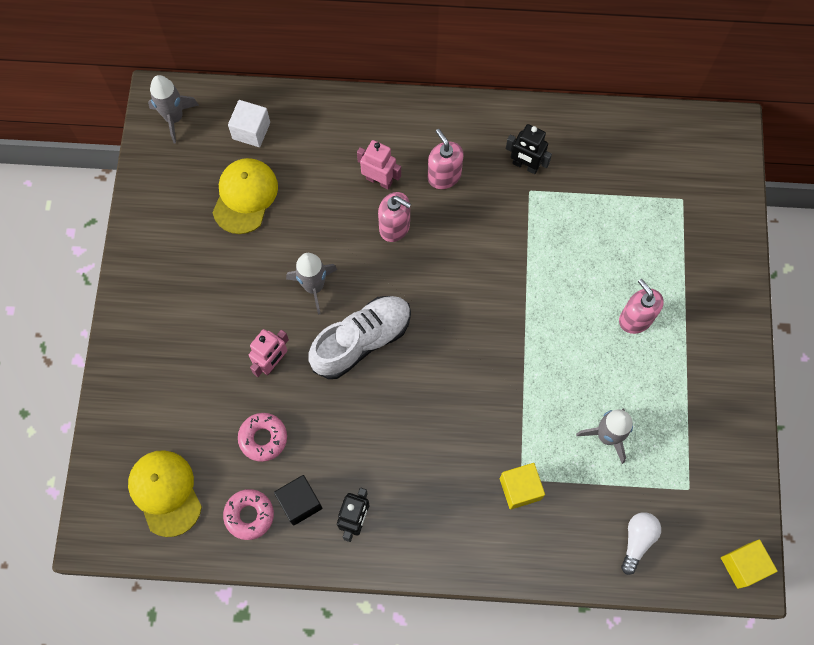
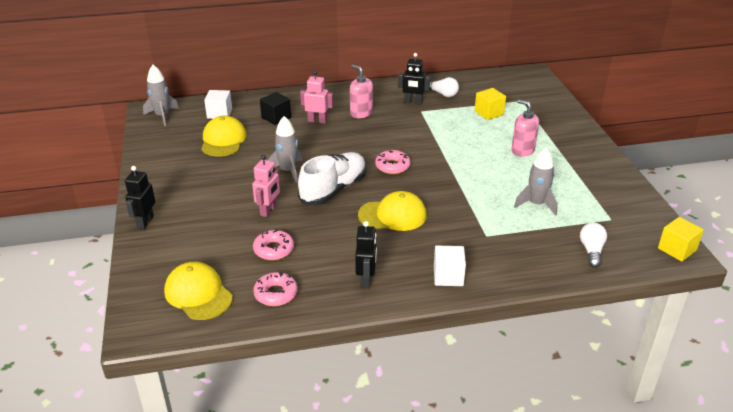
camera: 15 degrees left, 35 degrees down
black cube [274,475,322,526] -> black cube moved to [260,92,291,125]
pink soap dispenser [378,192,411,242] -> none
yellow cube [500,463,545,510] -> yellow cube moved to [475,88,506,120]
none -> black robot [125,166,155,229]
none -> yellow cap [358,191,427,231]
none -> pink donut [375,150,411,174]
none -> white light bulb [429,77,459,97]
none -> white cube [434,246,466,286]

